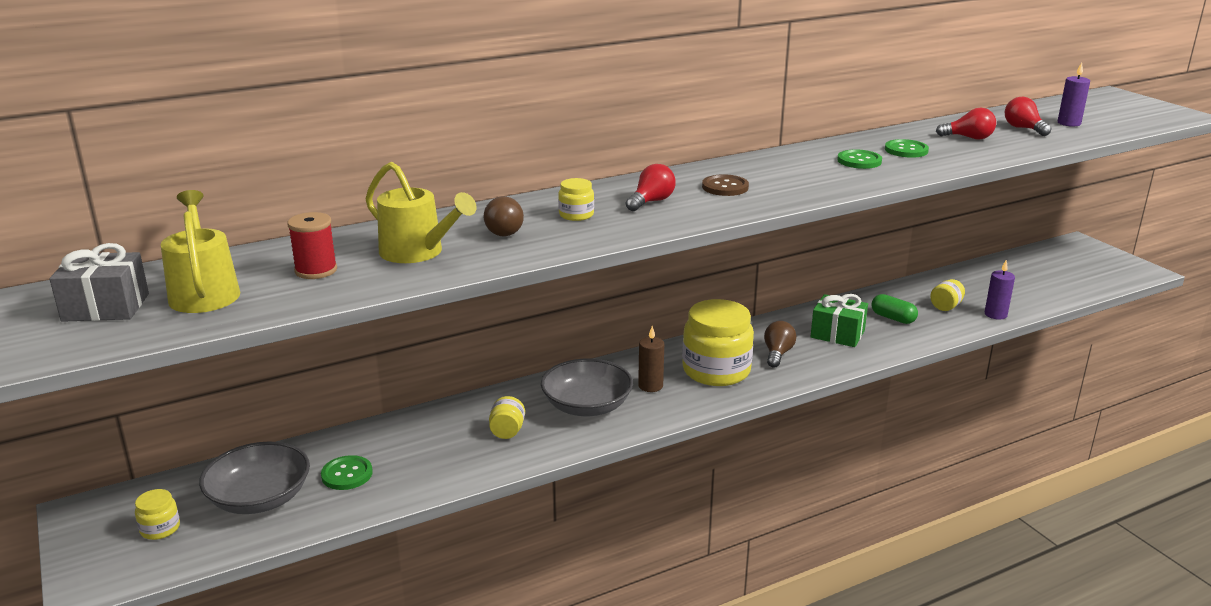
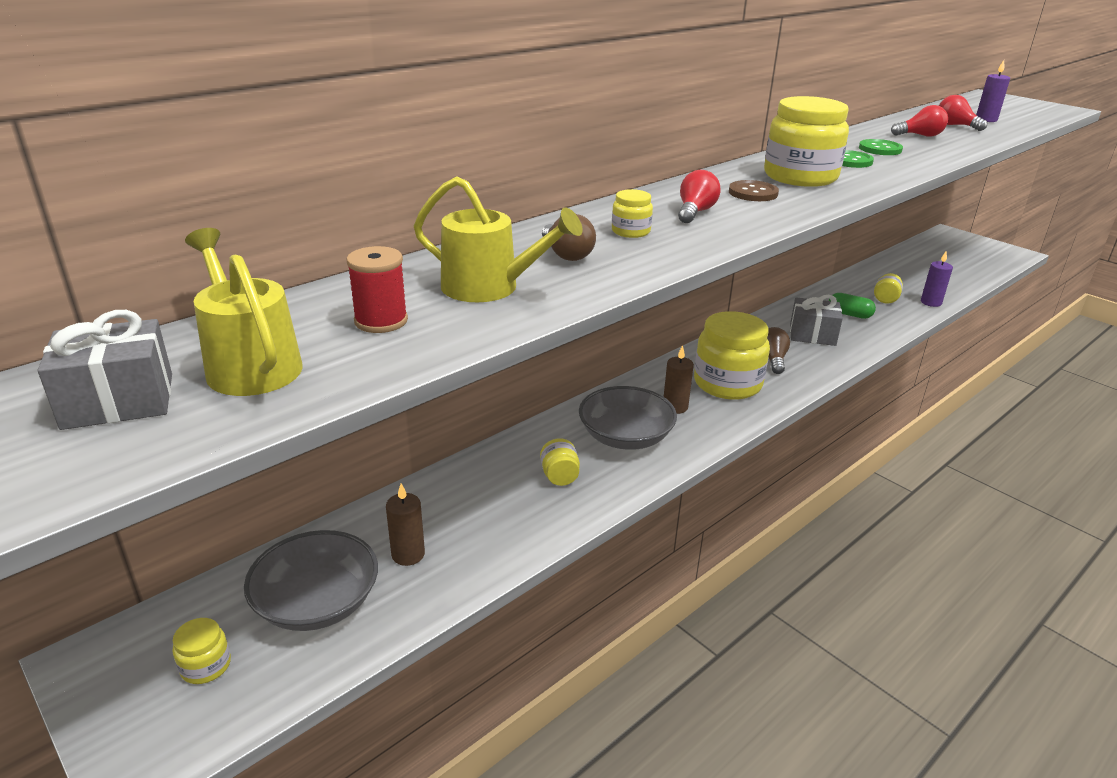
camera: 15 degrees left, 5 degrees up
green button [321,455,373,490] -> brown candle [386,483,425,566]
green gift [811,294,868,347] -> grey gift [790,295,843,346]
none -> yellow jar [764,96,849,187]

